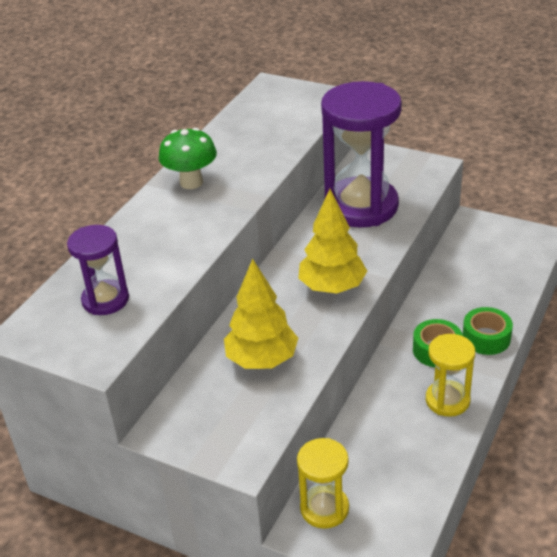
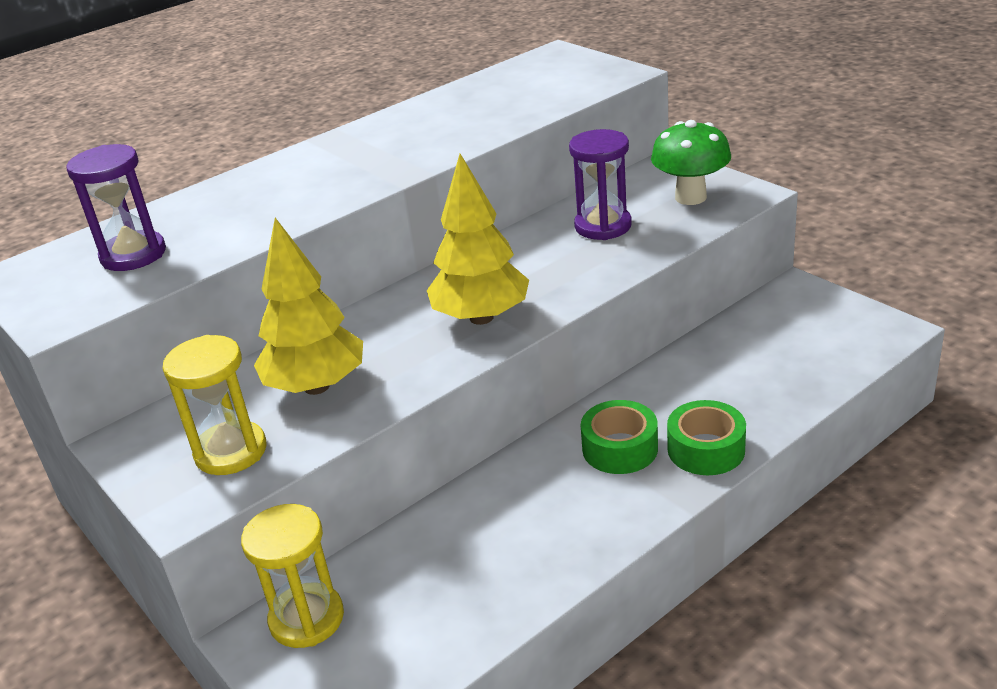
camera: 25 degrees right, 5 degrees down
green mushroom [159,128,217,189] -> green mushroom moved to [651,120,731,205]
purple hourglass [321,81,402,228] -> purple hourglass [569,129,632,240], size x0.52
yellow hourglass [426,334,475,417] -> yellow hourglass moved to [163,335,267,475]

